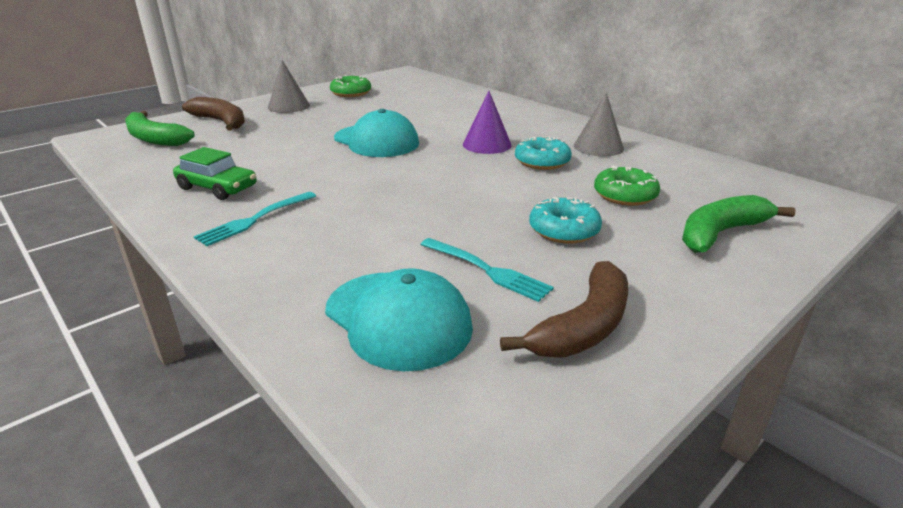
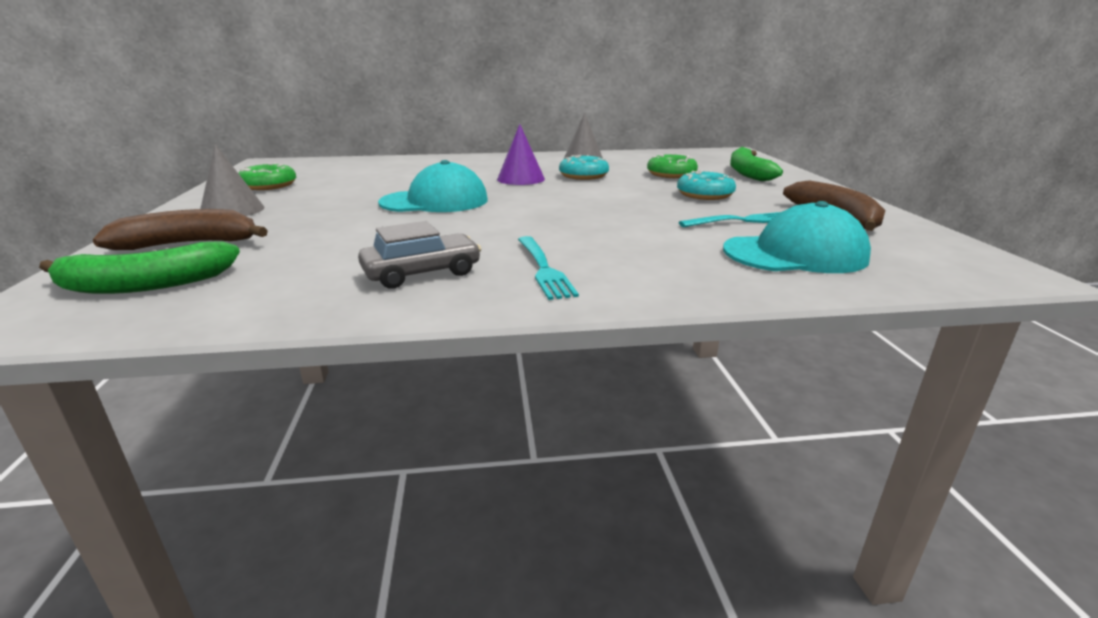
camera: 55 degrees left, 5 degrees down
green car [173,147,257,200] -> grey car [358,221,481,289]

